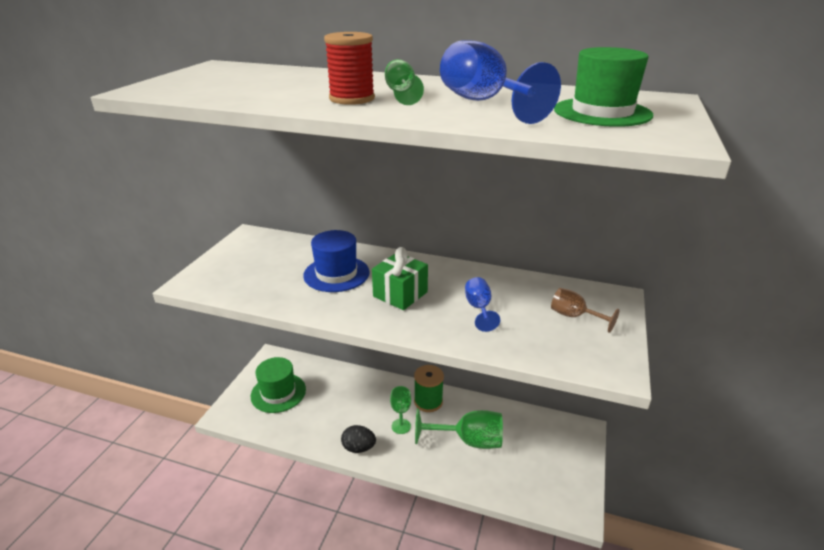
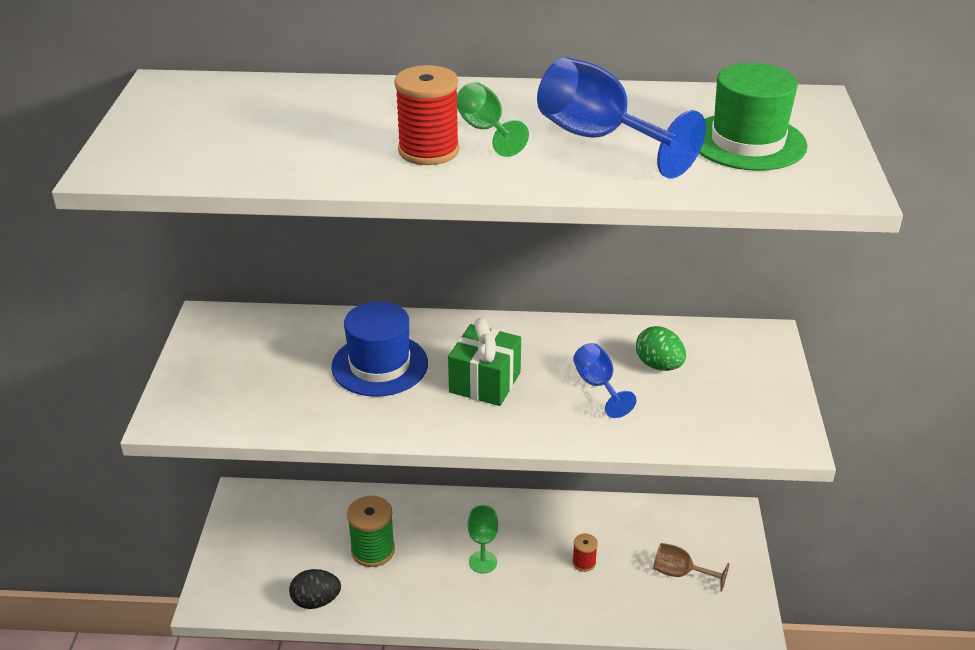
camera: 15 degrees left, 5 degrees up
green hat [251,357,306,413] -> none
black egg [341,425,376,453] -> black egg moved to [289,569,341,609]
green spool [414,365,444,412] -> green spool moved to [347,496,395,567]
green goblet [415,408,503,449] -> red spool [572,533,598,572]
brown goblet [551,288,619,333] -> brown goblet moved to [653,543,729,592]
none -> green egg [636,326,686,371]

